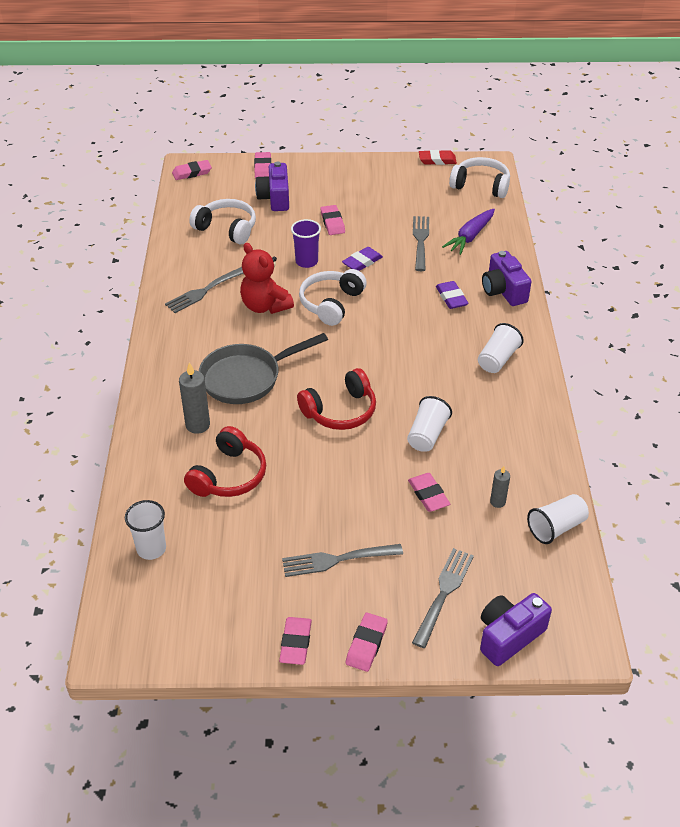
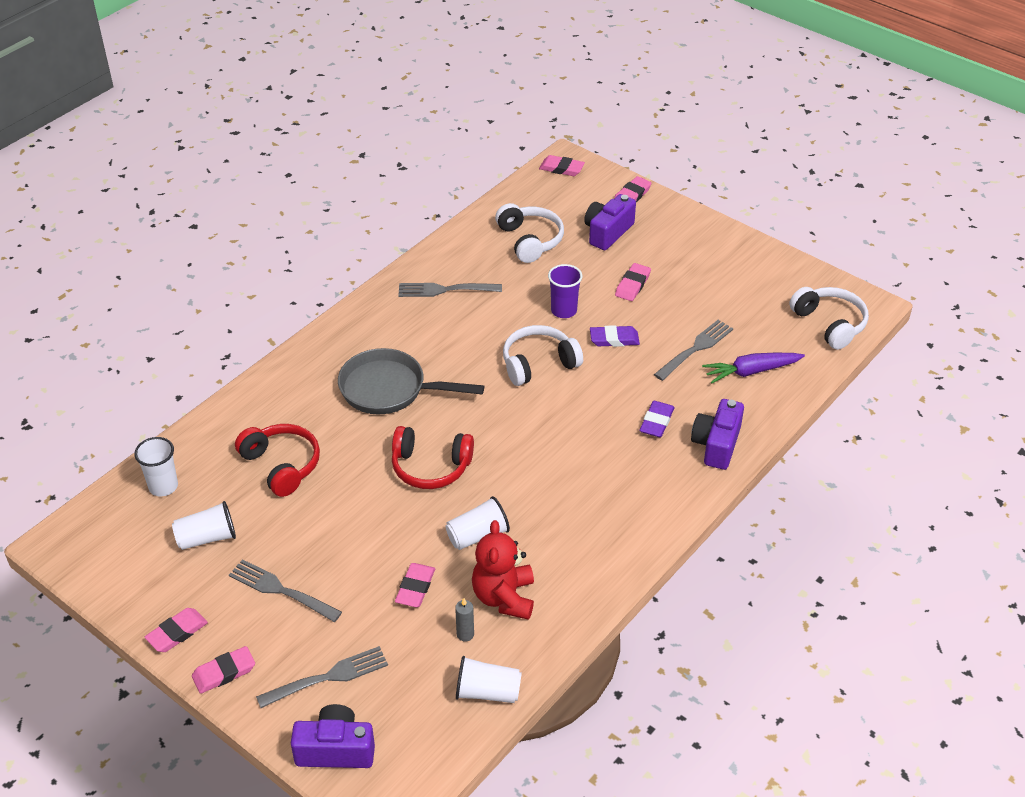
camera: 40 degrees right, 0 degrees up
grey candle [179,362,210,434] -> none
red headphones [184,426,266,497] -> red headphones turned 105 degrees counterclockwise [235,424,320,497]
red teddy bear [240,243,294,314] -> red teddy bear moved to [472,520,534,620]
red eraser [419,150,457,165] -> none
white cup [478,323,524,373] -> white cup moved to [172,501,236,550]

